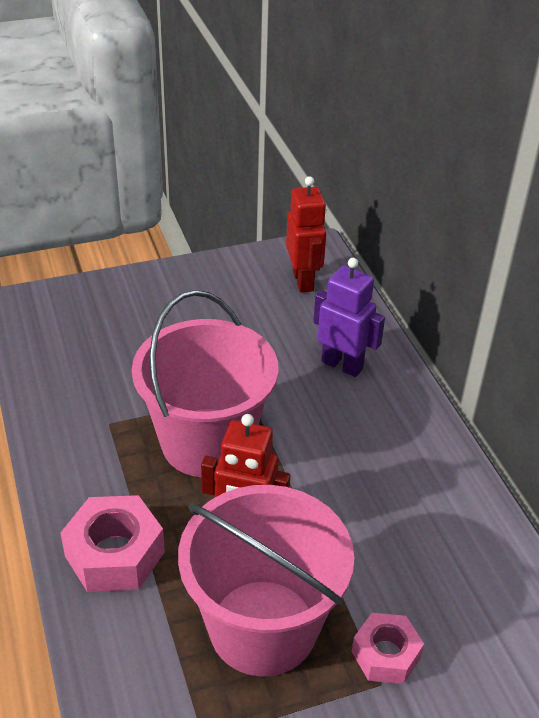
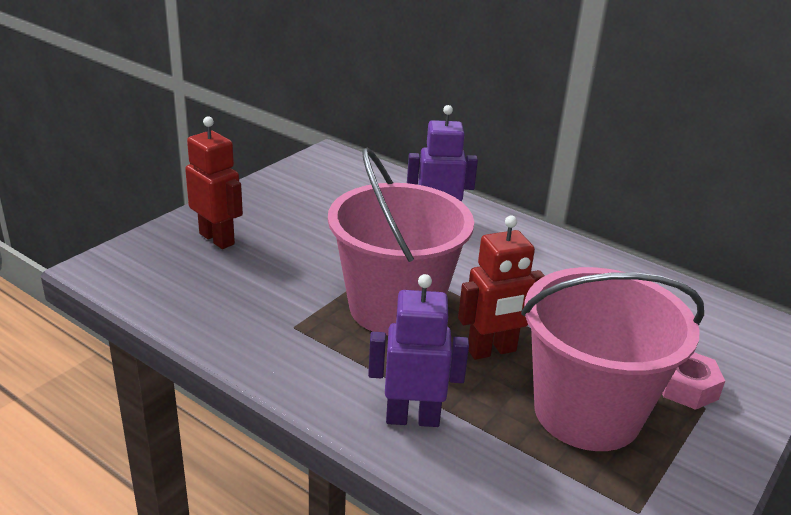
camera: 35 degrees left, 10 degrees down
pink nut [61,495,165,592] -> purple robot [368,274,469,427]
red robot [286,176,326,292] -> red robot moved to [185,116,243,249]

